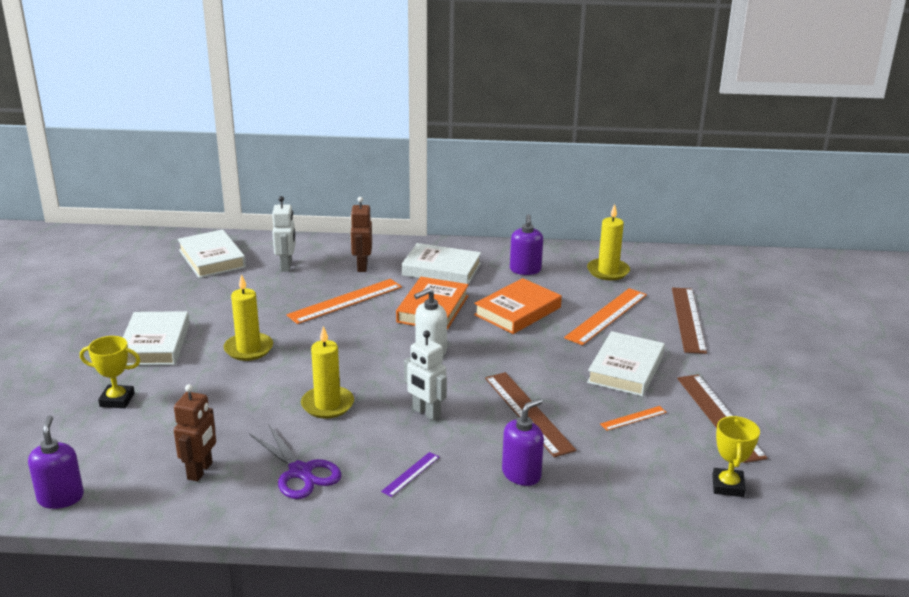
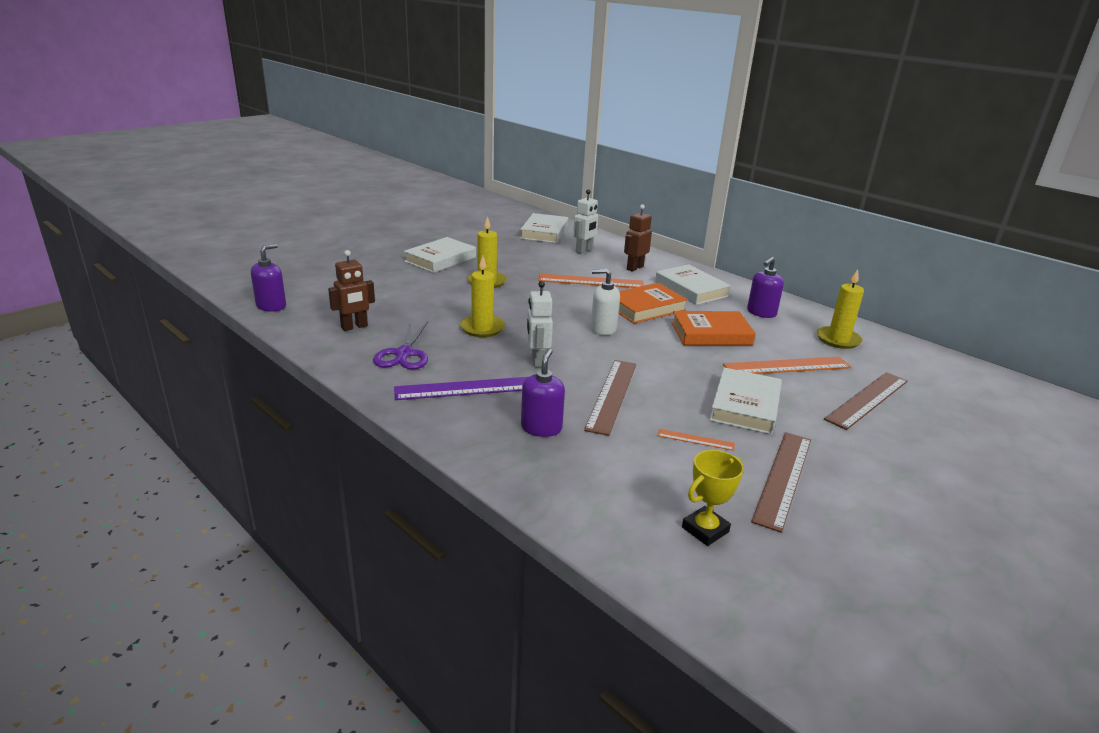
camera: 40 degrees right, 0 degrees up
yellow trophy [80,336,140,408] -> none
purple ruler [381,452,439,497] -> purple ruler [394,377,528,400], size x2.04
purple soap dispenser [502,398,544,486] -> purple soap dispenser turned 75 degrees counterclockwise [521,349,565,437]
white book [587,331,665,397] -> white book turned 45 degrees counterclockwise [710,367,782,435]

